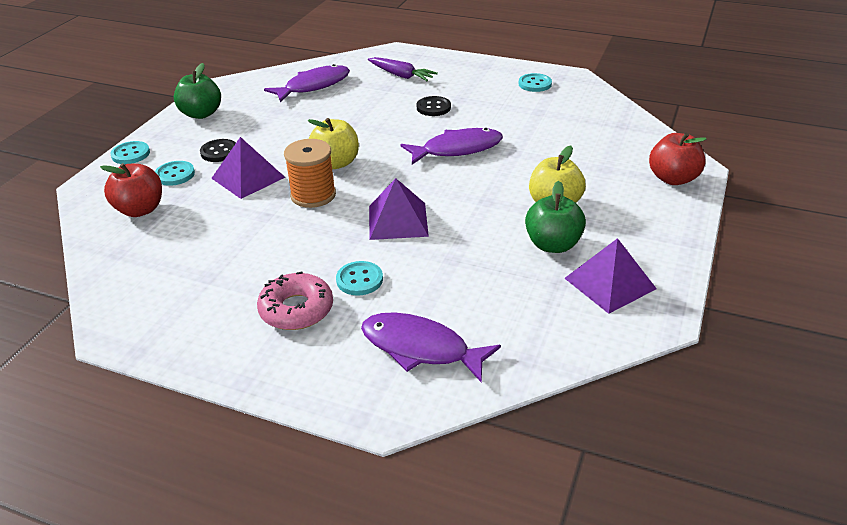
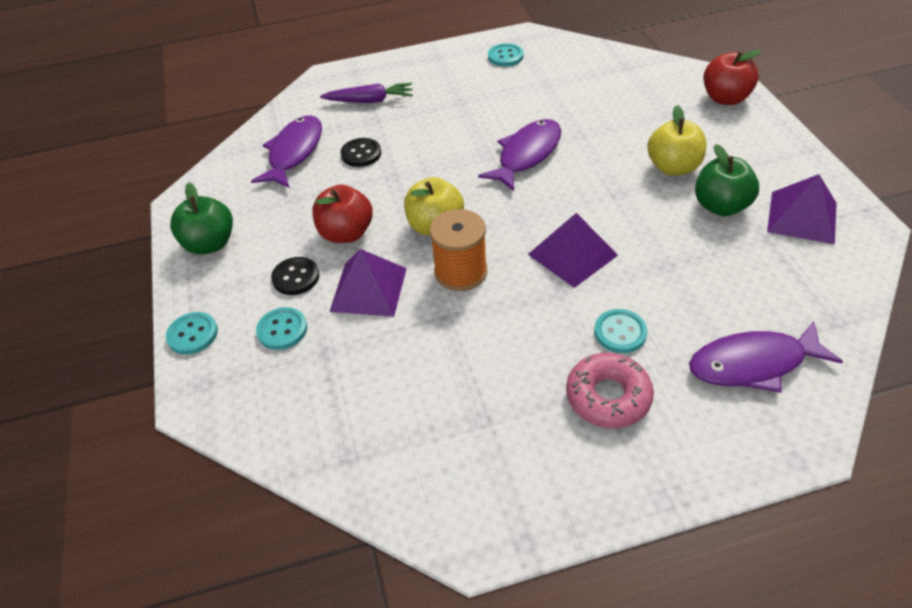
camera: 35 degrees left, 10 degrees up
red apple [100,163,162,217] -> red apple moved to [312,185,373,243]
black button [417,96,451,116] -> black button moved to [341,138,381,167]

